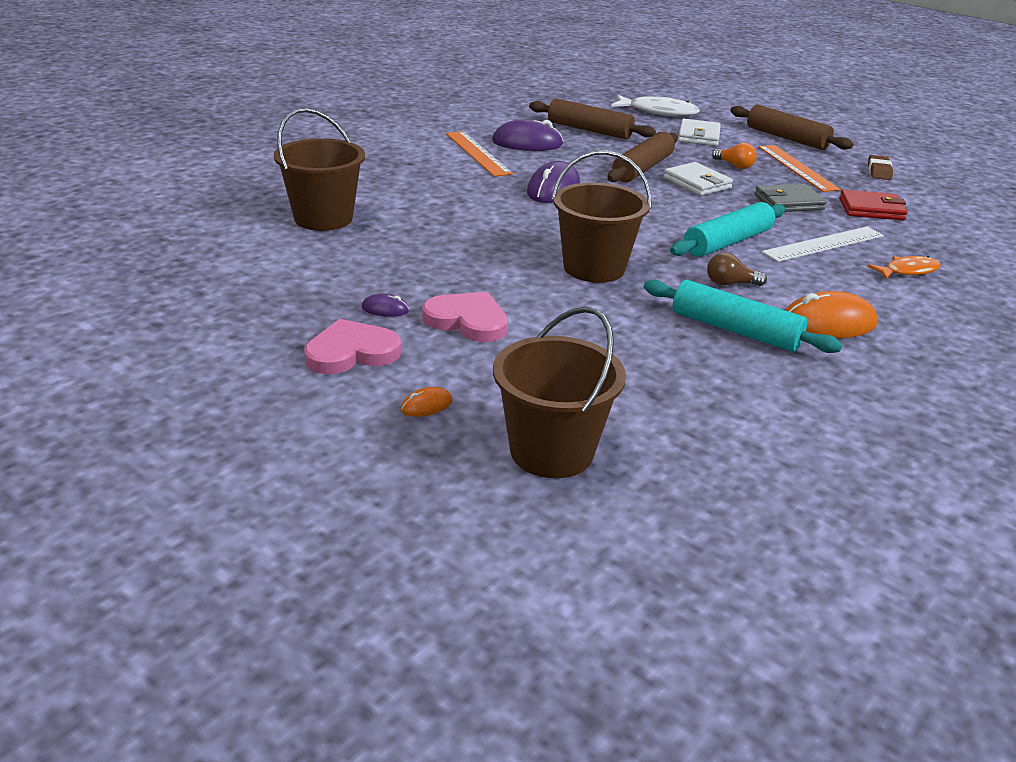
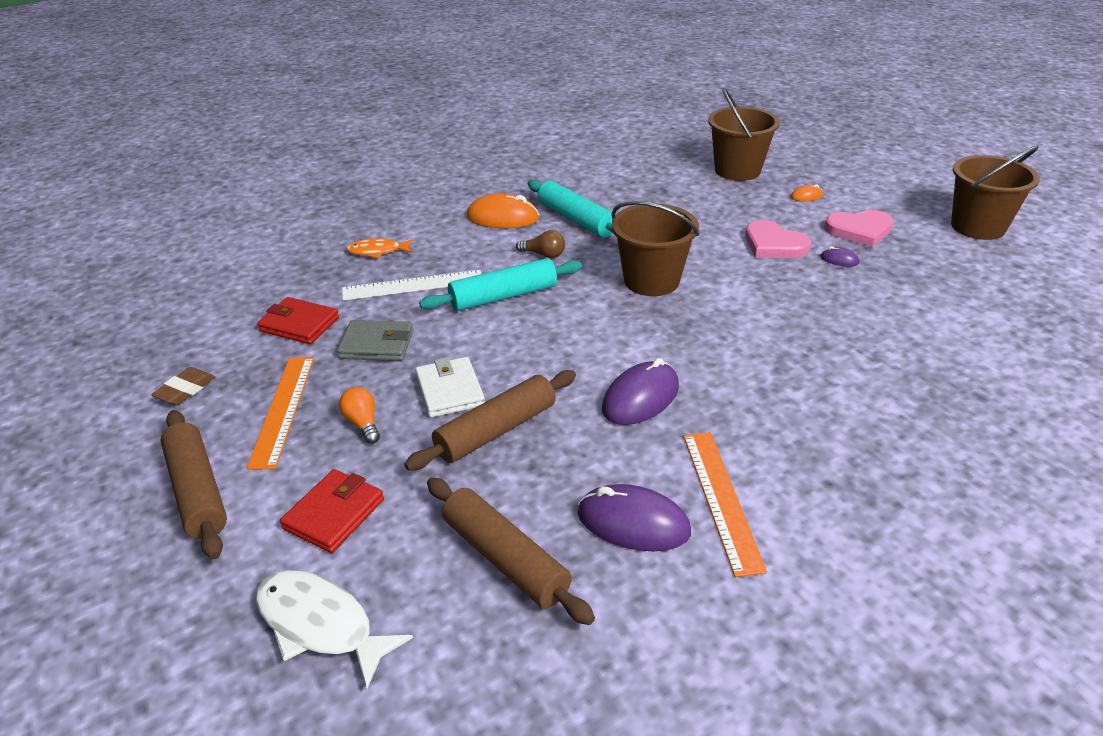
camera: 160 degrees left, 5 degrees up
brown bucket [274,108,365,231] -> brown bucket moved to [951,146,1040,240]
white wallet [678,119,721,146] -> red wallet [280,469,384,553]

